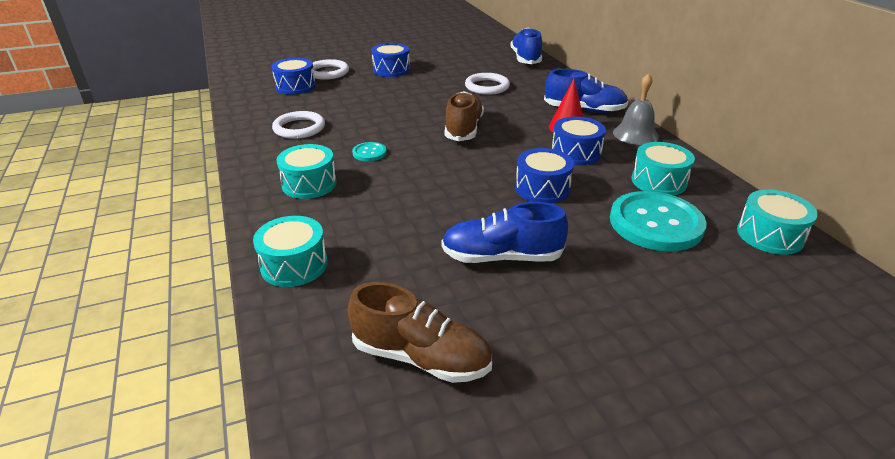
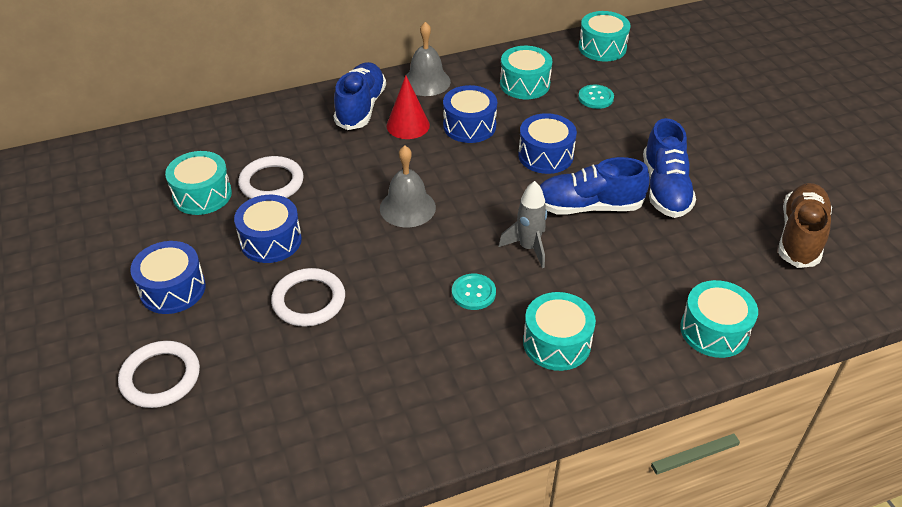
camera: 90 degrees left, 10 degrees up
blue drum [271,58,316,95] -> blue drum moved to [234,195,302,263]
white ring [272,111,325,139] -> white ring moved to [271,268,345,327]
brown shoe [445,91,484,141] -> grey bell [380,146,436,227]
blue shoe [511,28,542,64] -> blue shoe moved to [539,157,650,214]
turquoise button [610,191,707,251] -> turquoise button [578,85,614,109], size x0.45
none -> turquoise drum [165,151,232,215]
none -> grey rocket [499,181,547,268]

